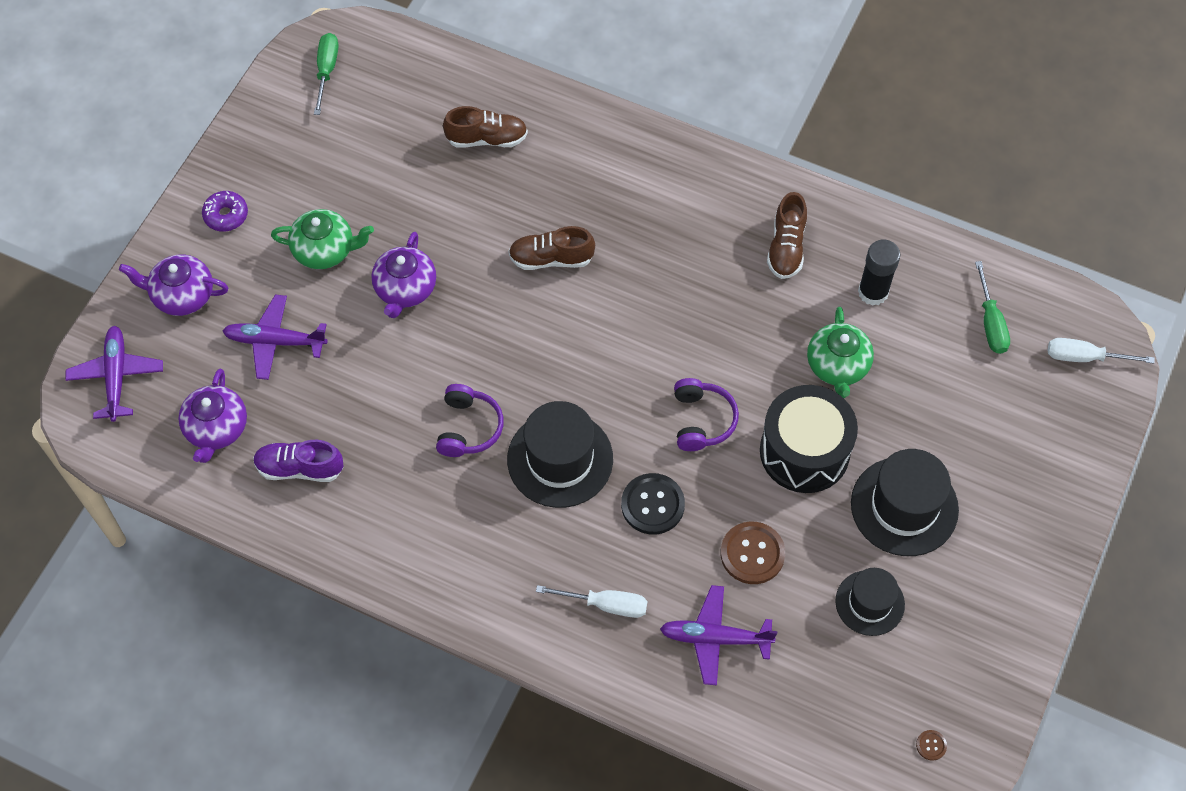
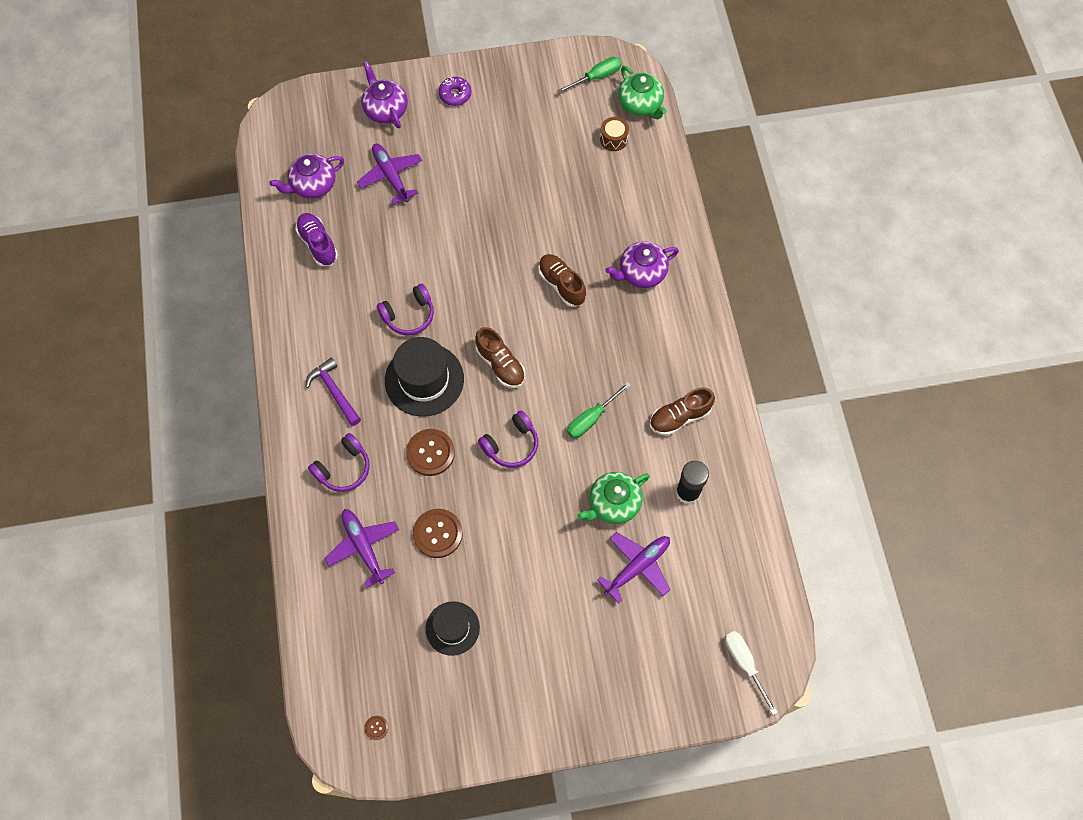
camera: 55 degrees right, 5 degrees up
purple plane [65,326,163,422] -> purple plane moved to [597,532,670,604]
green teapot [271,209,374,269] -> green teapot moved to [618,66,667,119]
purple teapot [371,232,436,318] -> purple teapot moved to [605,241,679,288]
brown shoe [443,106,528,148] -> brown shoe moved to [475,327,525,388]
white screwdriver [536,585,647,618] -> purple headphones [308,433,370,492]
black button [621,473,685,535] -> brown button [406,429,455,476]
black drum [760,385,858,493] -> none
black hat [851,449,959,556] -> none
green screwdriver [975,261,1010,354] -> green screwdriver moved to [567,382,631,438]
none -> purple hammer [306,357,361,426]
none -> brown drum [600,117,629,151]

